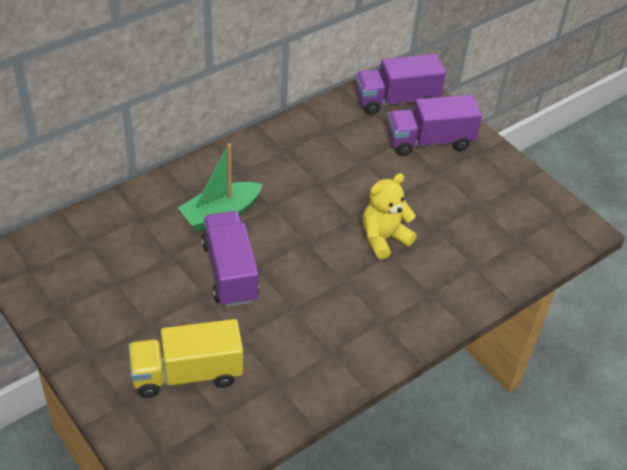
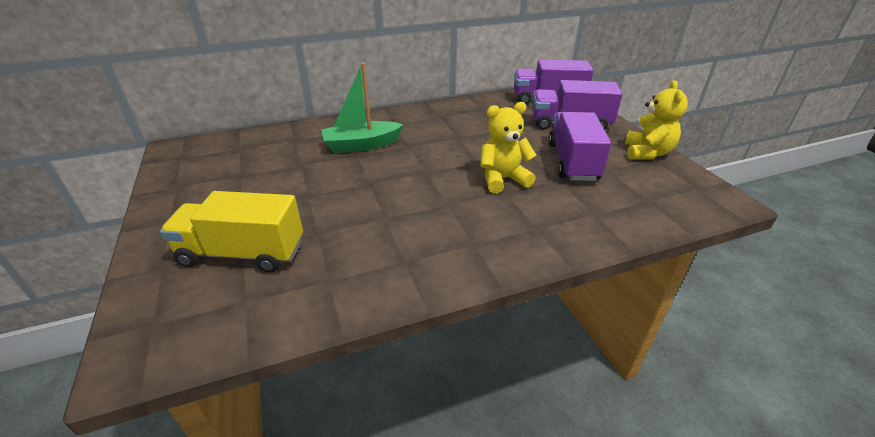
camera: 20 degrees right, 10 degrees down
purple truck [201,211,259,307] -> purple truck moved to [548,112,611,181]
none -> yellow teddy bear [625,80,688,160]

